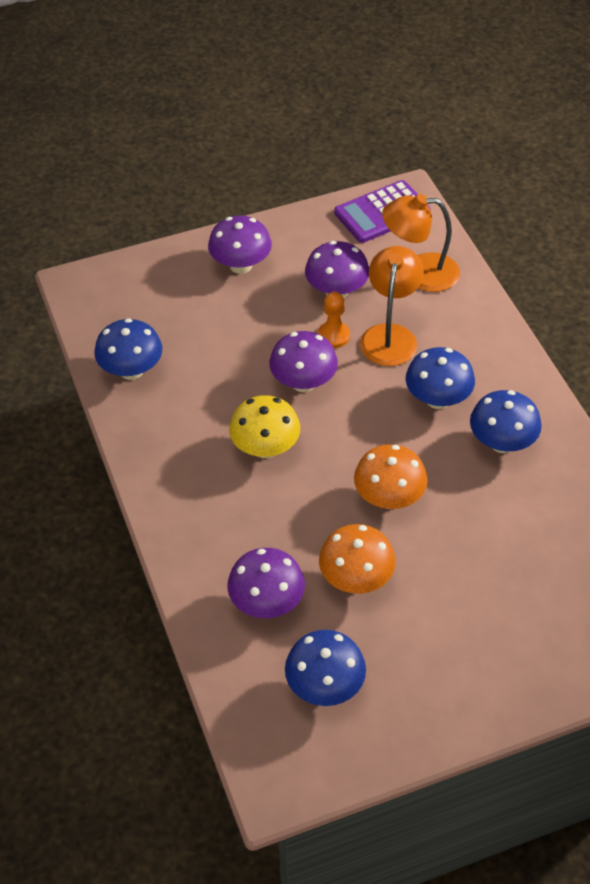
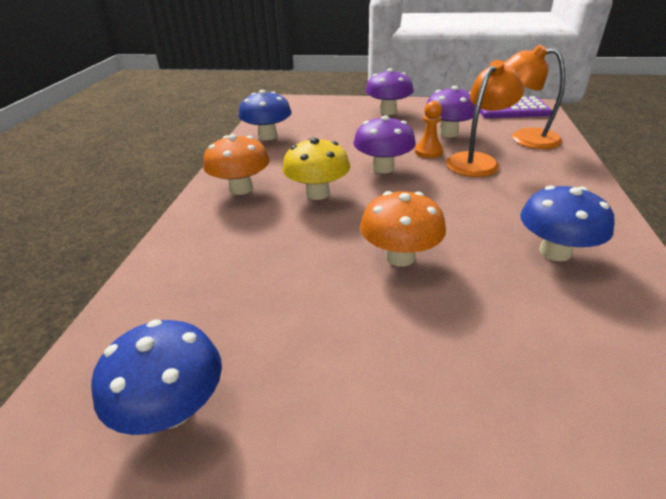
camera: 30 degrees right, 15 degrees down
purple mushroom [227,548,305,618] -> none
orange mushroom [319,524,396,594] -> orange mushroom moved to [203,134,270,195]
blue mushroom [406,347,475,409] -> none

